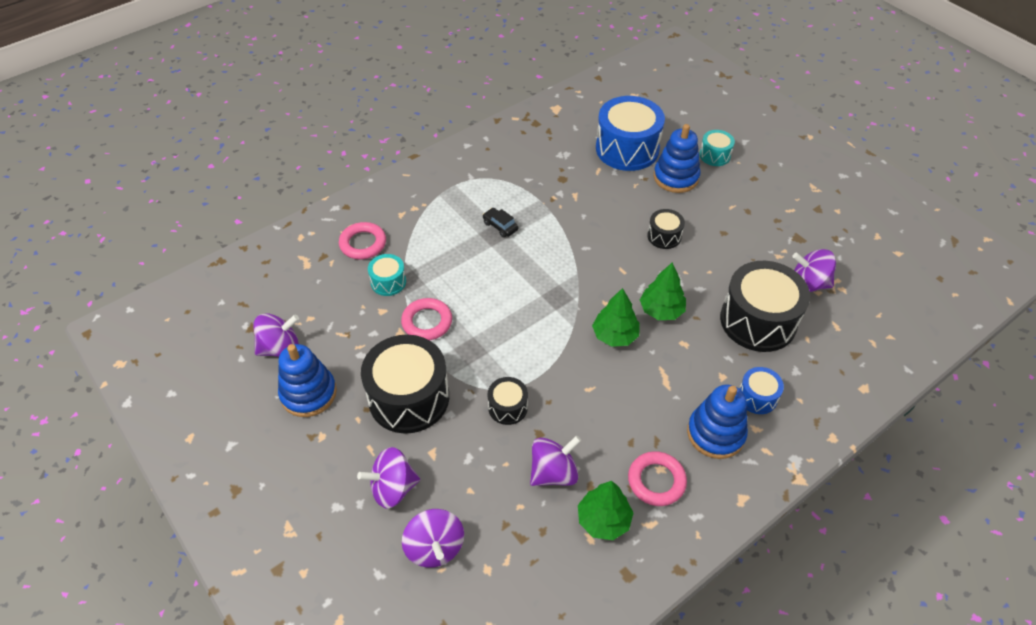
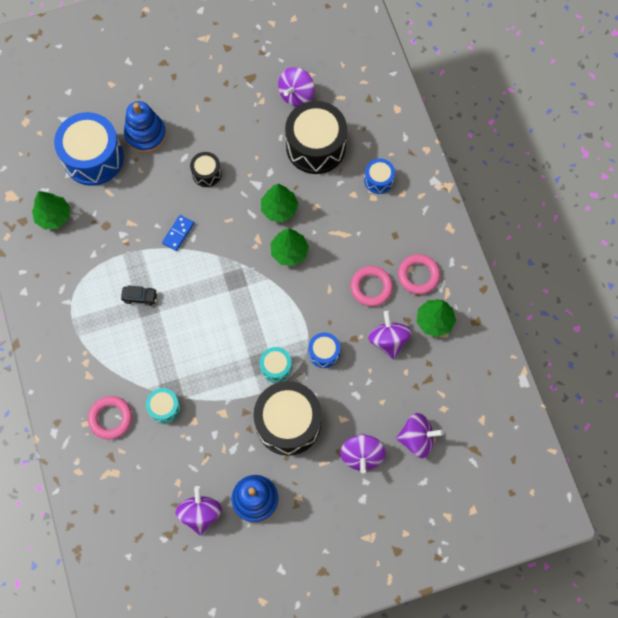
camera: 70 degrees left, 20 degrees up
pink ring [401,298,452,340] -> pink ring moved to [350,266,393,306]
black car [483,208,518,238] -> black car turned 150 degrees counterclockwise [121,285,157,306]
black drum [488,377,528,425] -> blue drum [309,332,340,368]
blue stacking toy [687,385,748,459] -> none
turquoise drum [699,130,735,166] -> turquoise drum moved to [260,347,292,383]
none -> green tree [32,191,70,230]
none -> blue domino [162,215,194,251]

